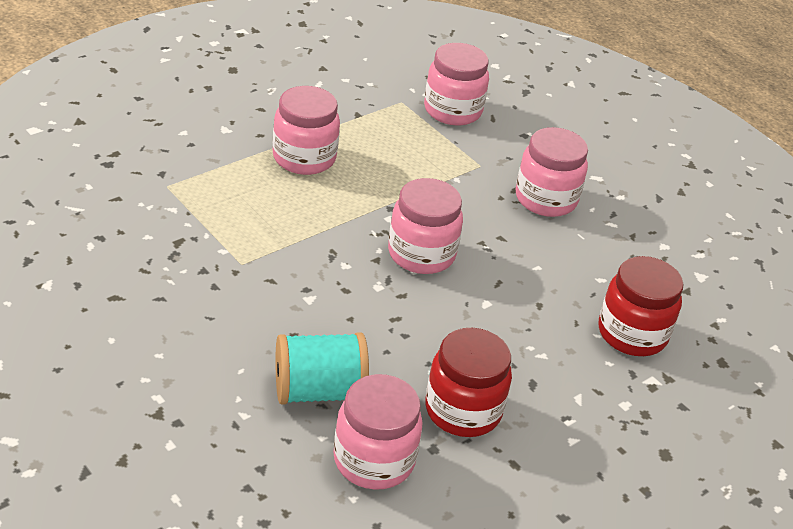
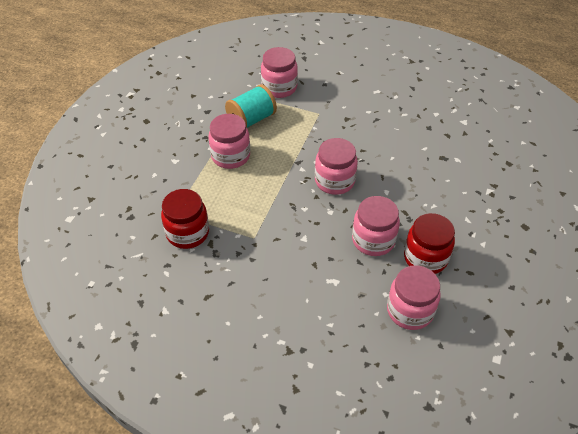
camera: 25 degrees left, 10 degrees up
turquoise spool [276,332,369,405] -> turquoise spool moved to [225,84,277,128]
pink jar [515,127,588,217] -> pink jar moved to [352,196,400,256]
red jar [598,256,684,356] -> red jar moved to [161,189,209,249]

